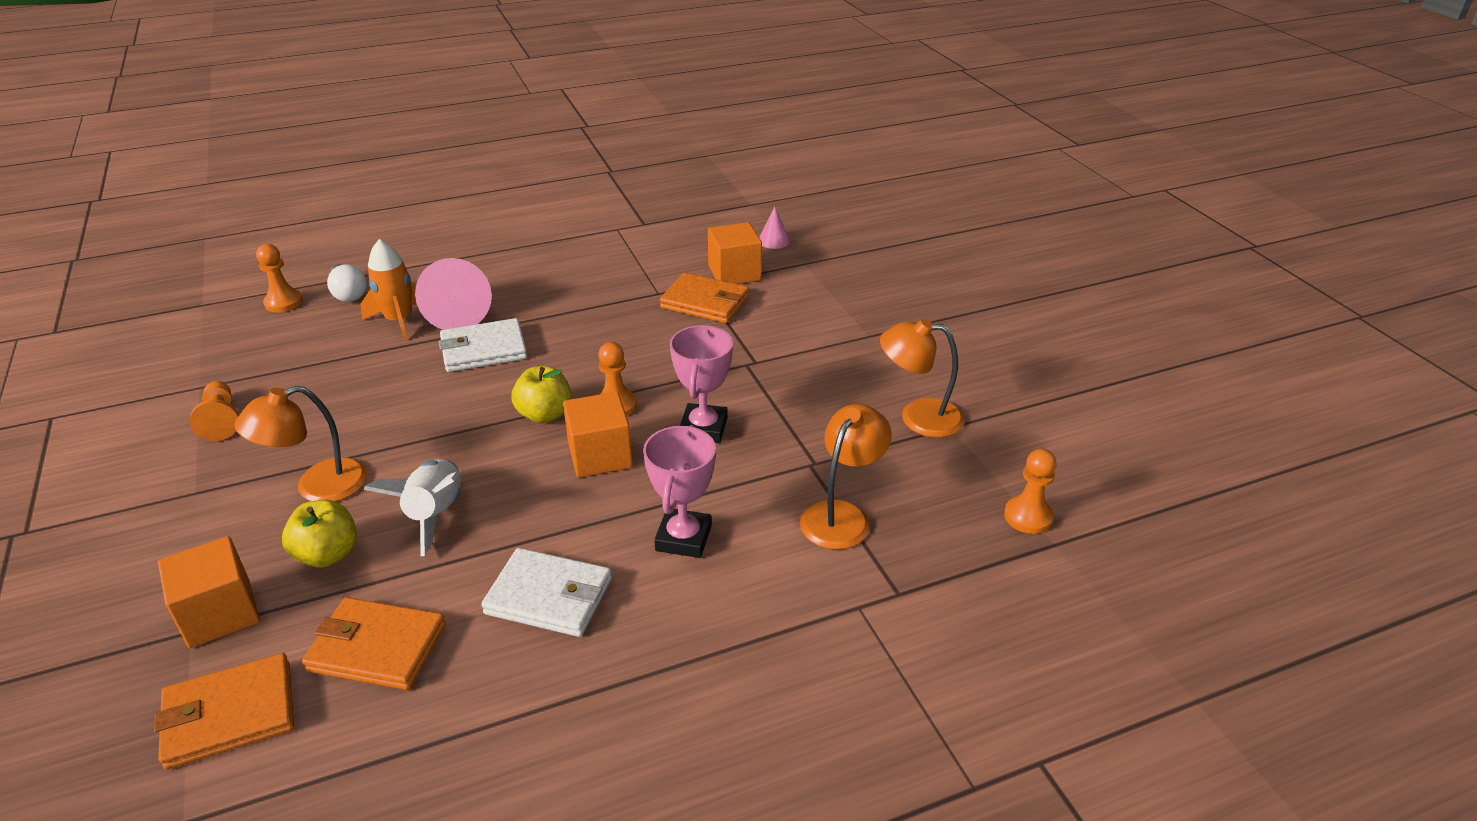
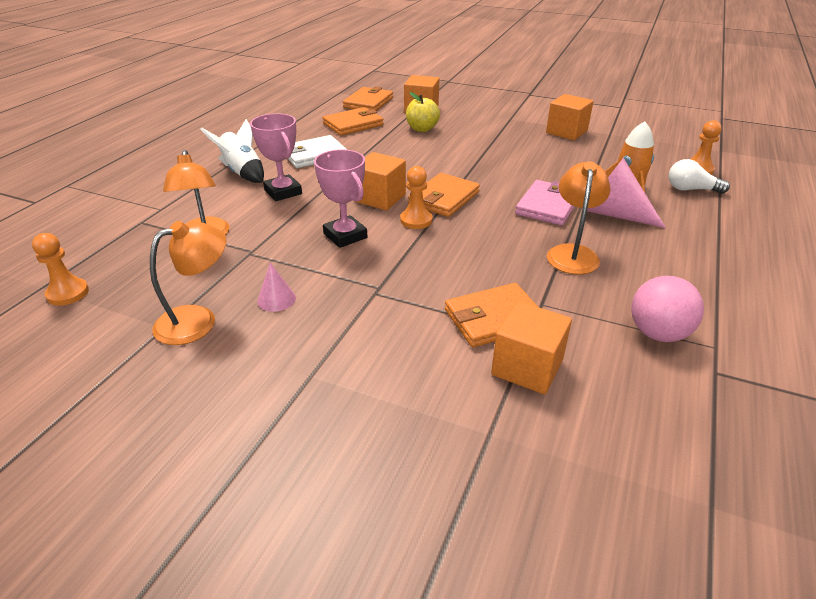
camera: 135 degrees right, 0 degrees up
orange pawn [190,381,239,441] -> orange cube [546,94,593,140]
orange lamp [235,386,368,502] -> orange lamp moved to [547,161,611,274]
white rocket [363,459,461,556] -> white rocket moved to [200,119,264,183]
white wallet [439,318,527,372] -> pink wallet [515,180,575,225]
yellow apple [512,366,572,423] -> orange wallet [408,173,480,217]
pink cone [759,207,790,249] -> pink cone moved to [257,263,296,312]
none -> pink ball [631,276,704,342]

